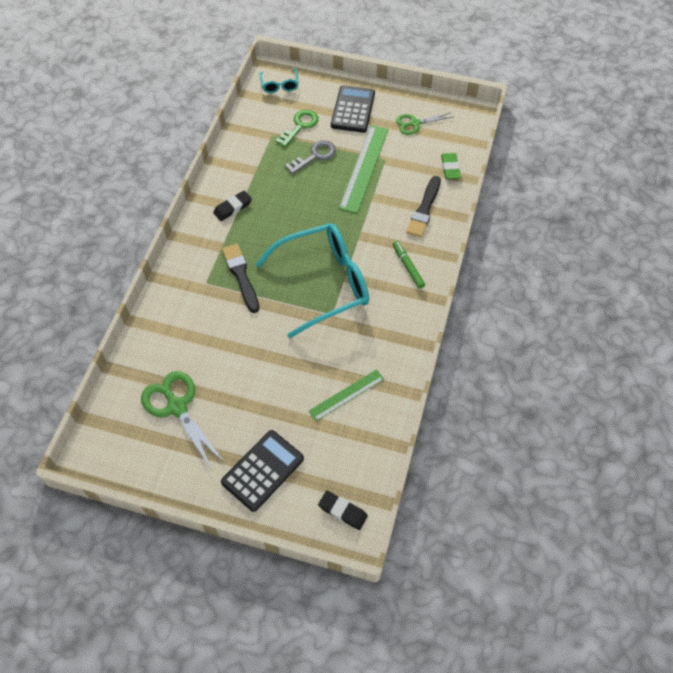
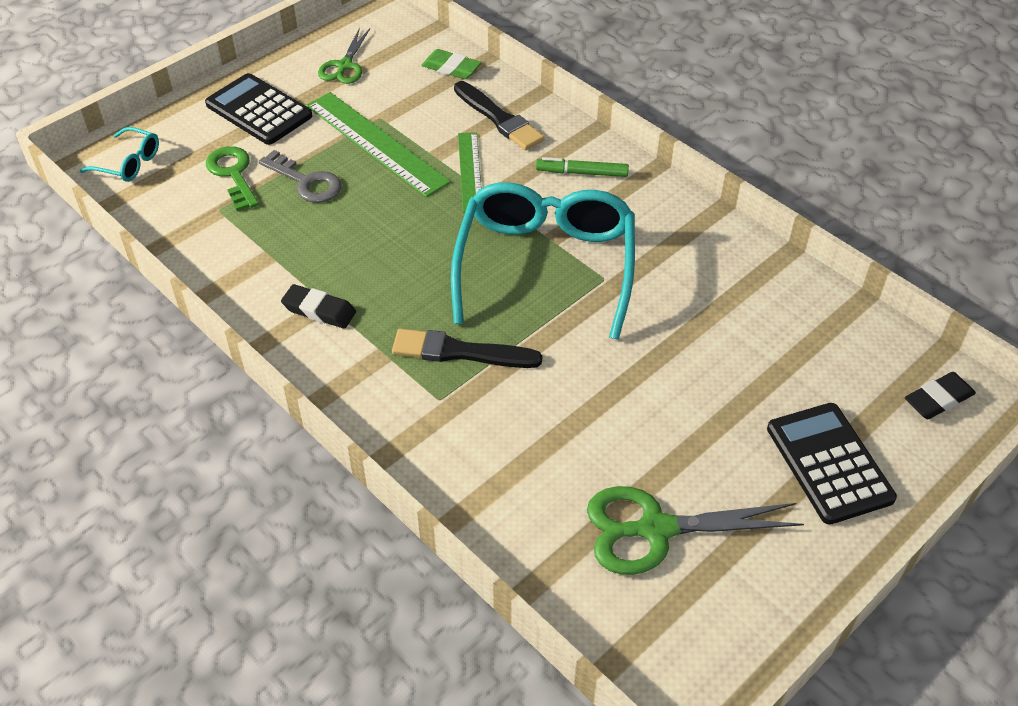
camera: 60 degrees left, 10 degrees down
black eraser [213,191,252,221] -> black eraser turned 60 degrees counterclockwise [281,284,356,329]
grey key [285,140,336,174] -> grey key turned 135 degrees clockwise [258,150,342,203]
green ruler [309,369,384,421] -> green ruler moved to [458,132,482,212]

